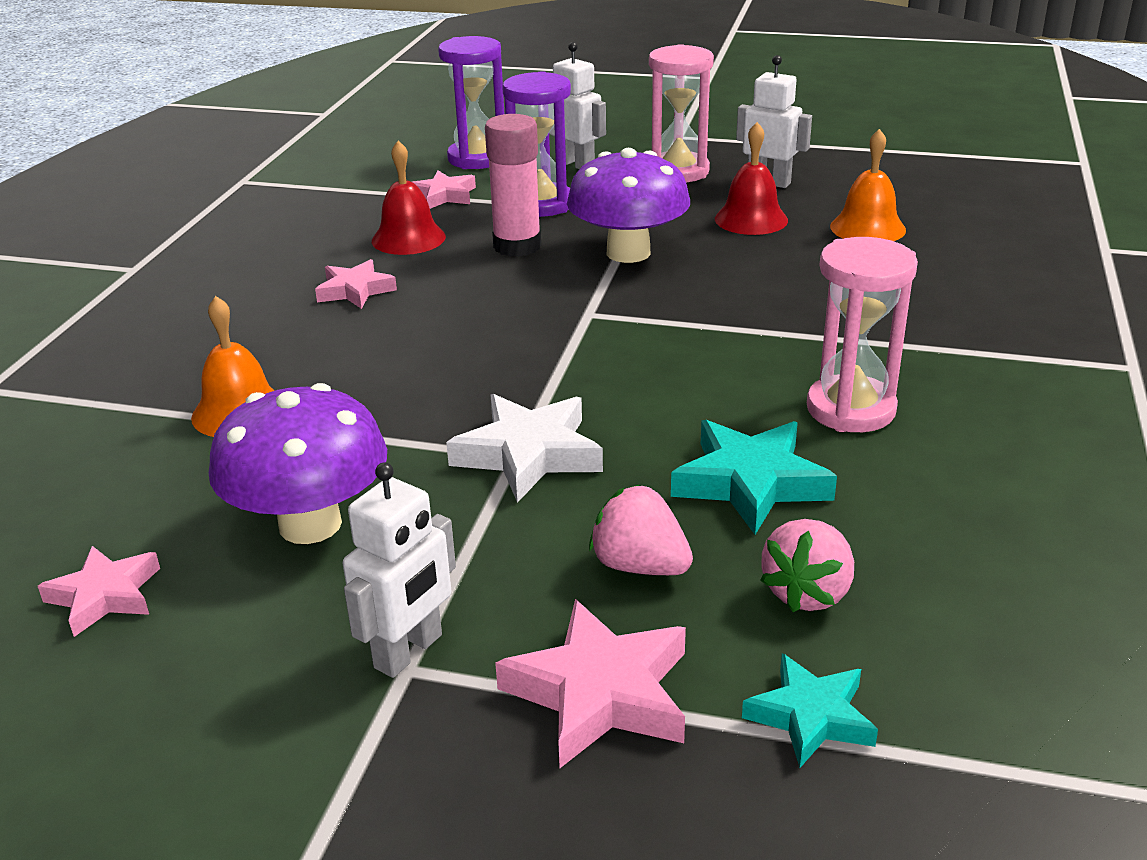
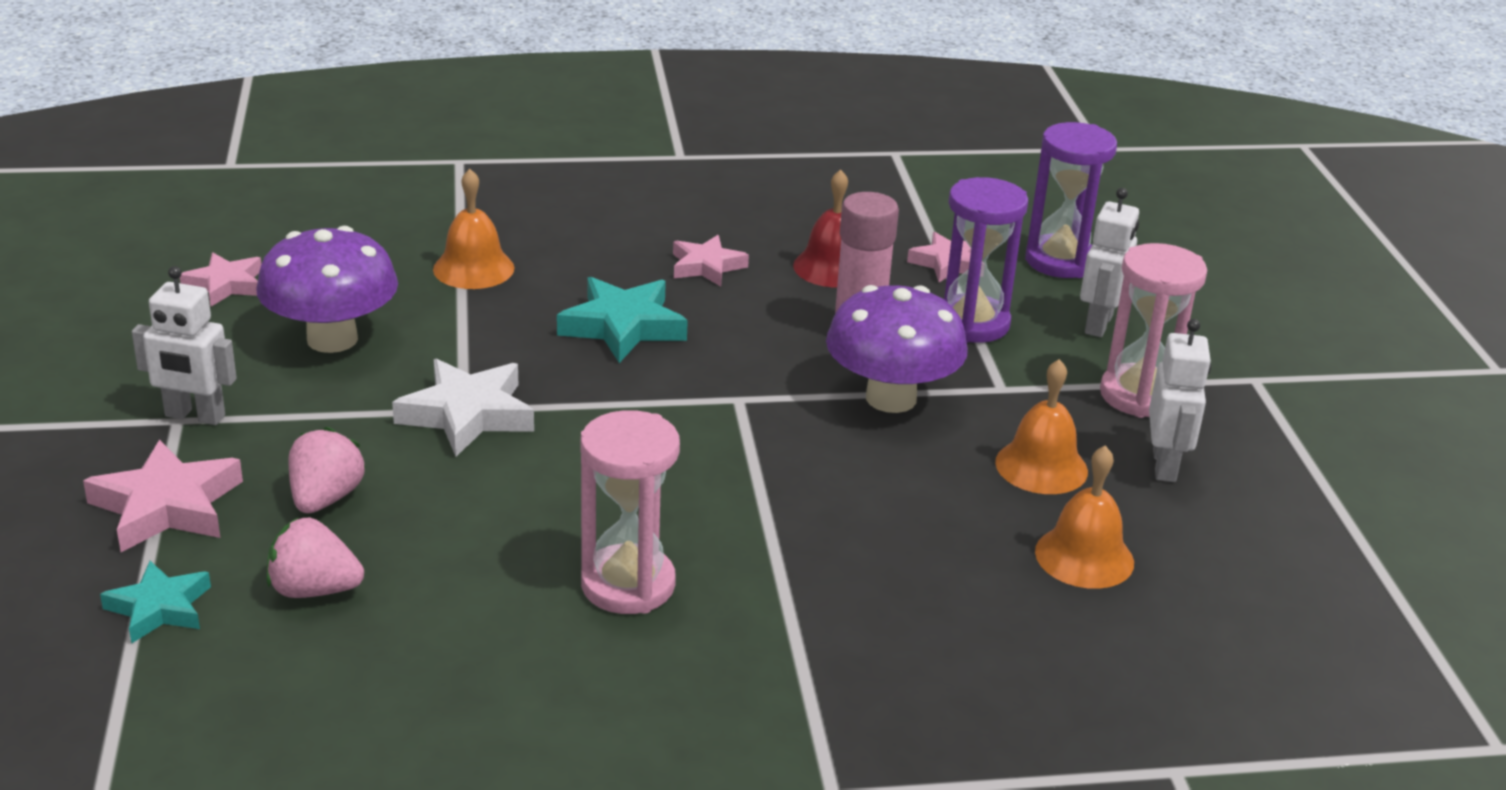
camera: 65 degrees right, 0 degrees up
turquoise star [671,420,837,535] -> turquoise star moved to [557,277,688,363]
red bell [715,122,788,235] -> orange bell [995,359,1088,494]

